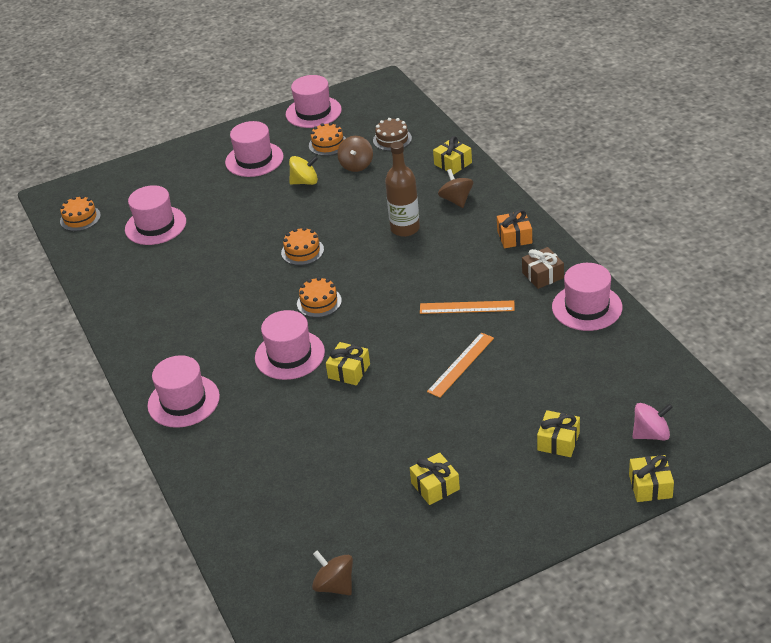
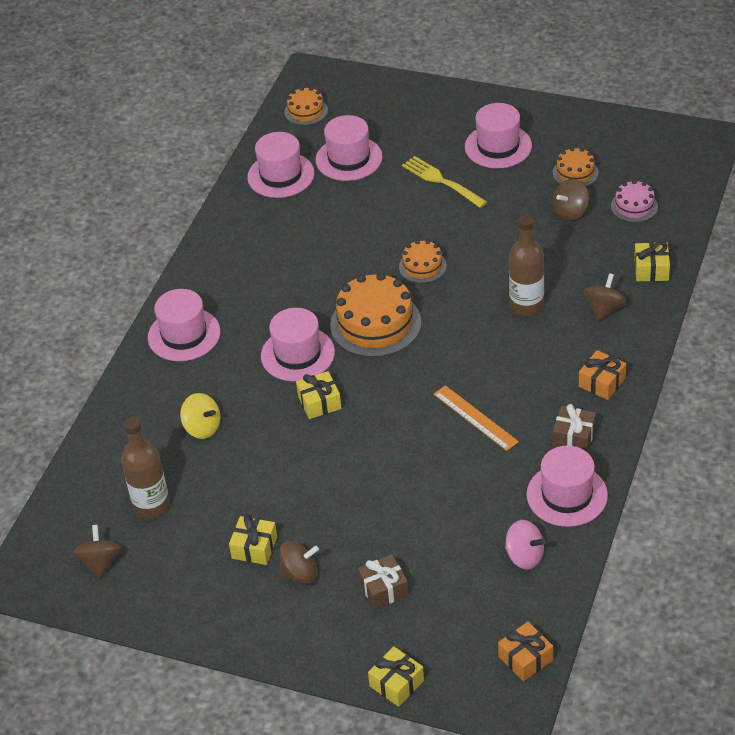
camera: 45 degrees right, 5 degrees up
pink hat [286,75,342,128] -> pink hat moved to [247,132,315,198]
yellow spinning top [289,156,318,185] -> yellow spinning top moved to [180,393,220,439]
orange cake [297,277,342,318] -> orange cake [330,273,421,357], size x1.86
brown cake [373,118,412,151] -> pink cake [611,180,658,222]
orange ruler [427,332,494,398] -> none
yellow gift [537,410,580,457] -> brown gift [358,554,409,609]
pink spinning top [632,403,673,440] -> pink spinning top moved to [505,520,546,570]
none -> brown bottle [121,417,170,519]
none -> brown spinning top [279,541,319,584]
none -> yellow fork [402,156,487,208]
none -> orange gift [498,622,553,681]

